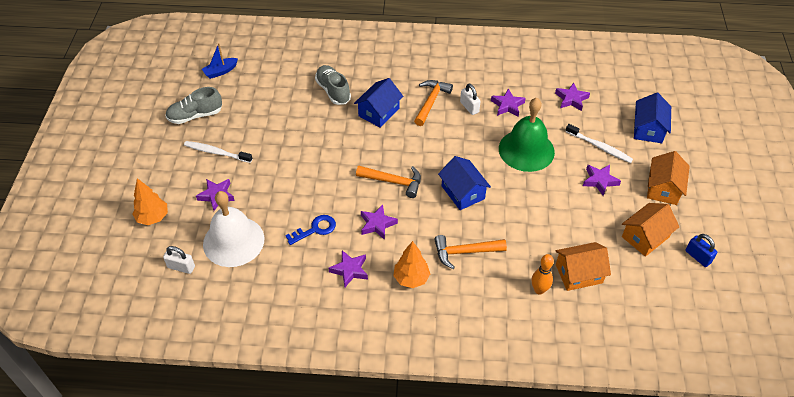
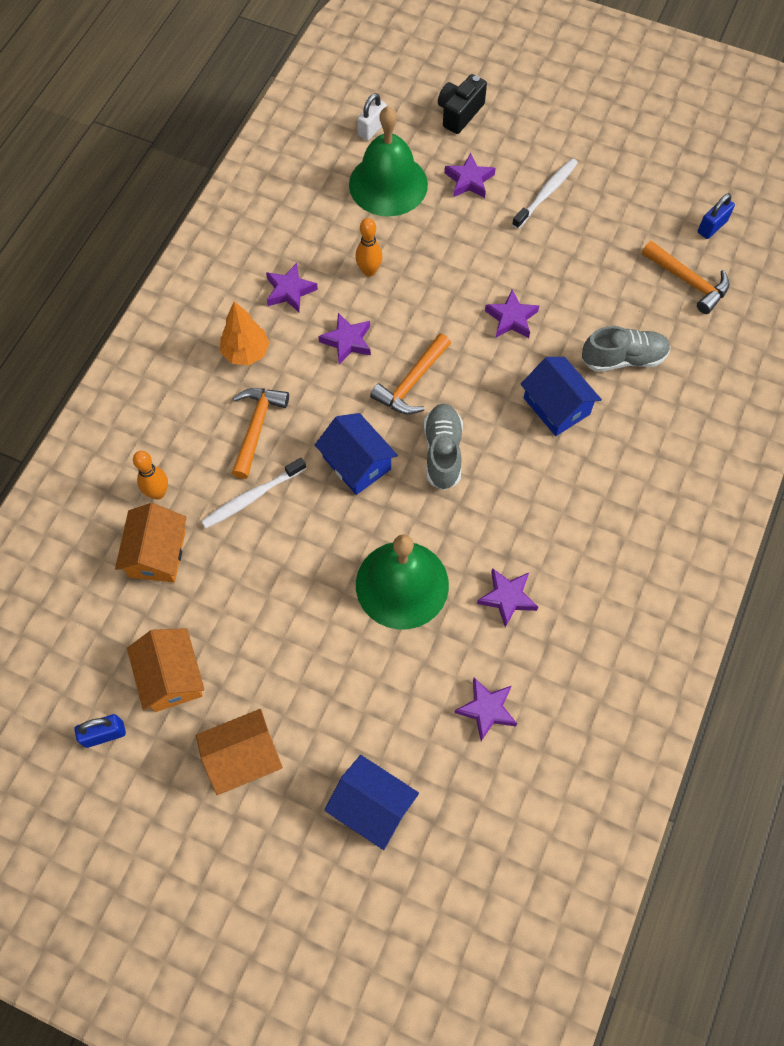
camera: 110 degrees right, 15 degrees up
orange tree [132,178,168,225] -> black camera [438,74,487,134]
grey shoe [165,87,222,124] -> grey shoe moved to [424,404,463,490]
blue boat [202,43,238,79] -> blue padlock [698,193,735,239]
white bell [203,191,264,267] -> green bell [349,106,428,217]
blue key [285,215,336,245] -> orange bowling pin [355,218,383,277]
orange hammer [414,80,453,126] -> orange hammer moved to [642,241,729,314]
blue house [438,156,491,210] -> blue house turned 60 degrees clockwise [315,413,398,495]
white padlock [460,84,481,115] -> none
white toothbrush [565,124,633,163] -> white toothbrush moved to [201,458,306,528]
purple star [583,165,621,196] -> purple star moved to [485,290,539,338]
orange house [647,151,690,205] -> orange house turned 60 degrees counterclockwise [196,709,283,795]

